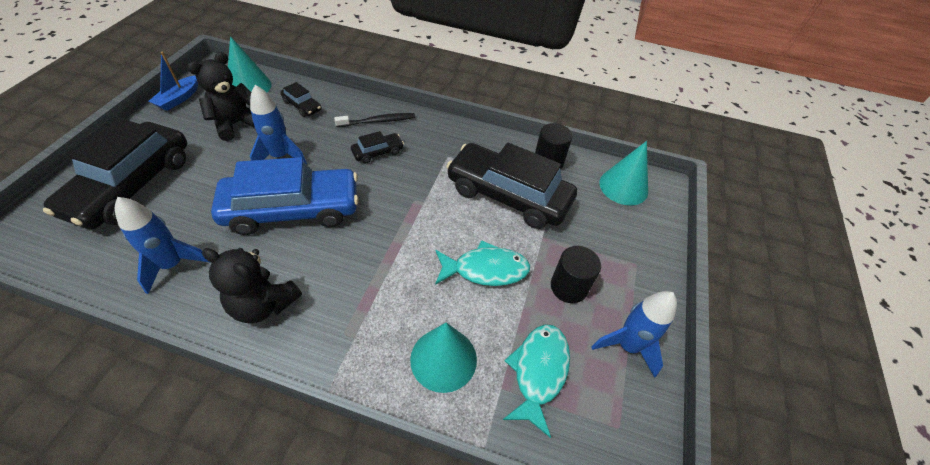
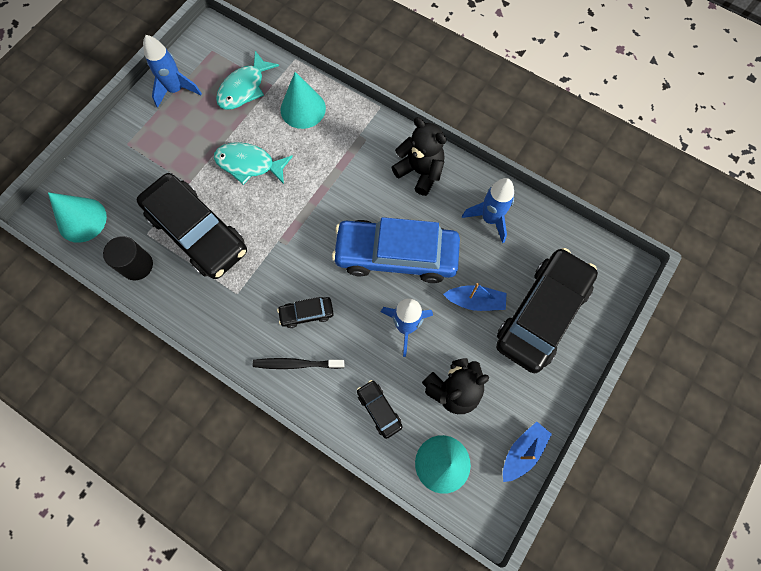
camera: 160 degrees left, 20 degrees up
black cylinder [551,246,601,303] -> none
none -> blue boat [443,283,507,311]

